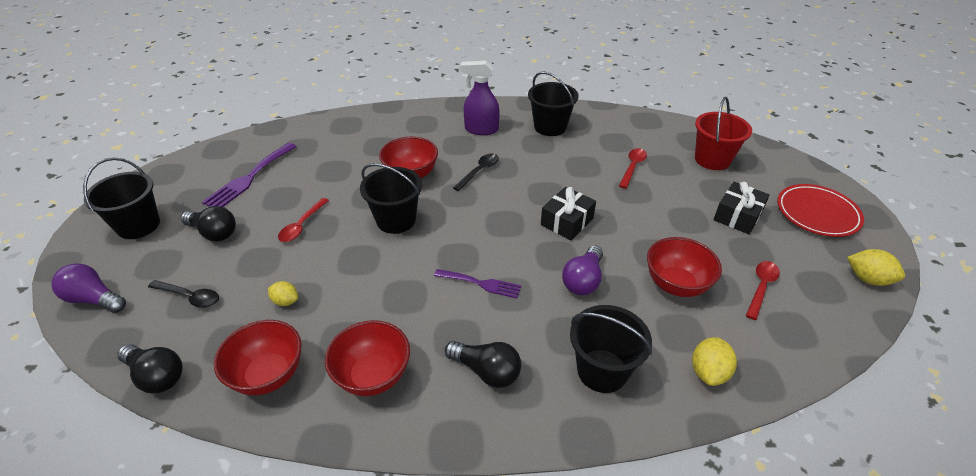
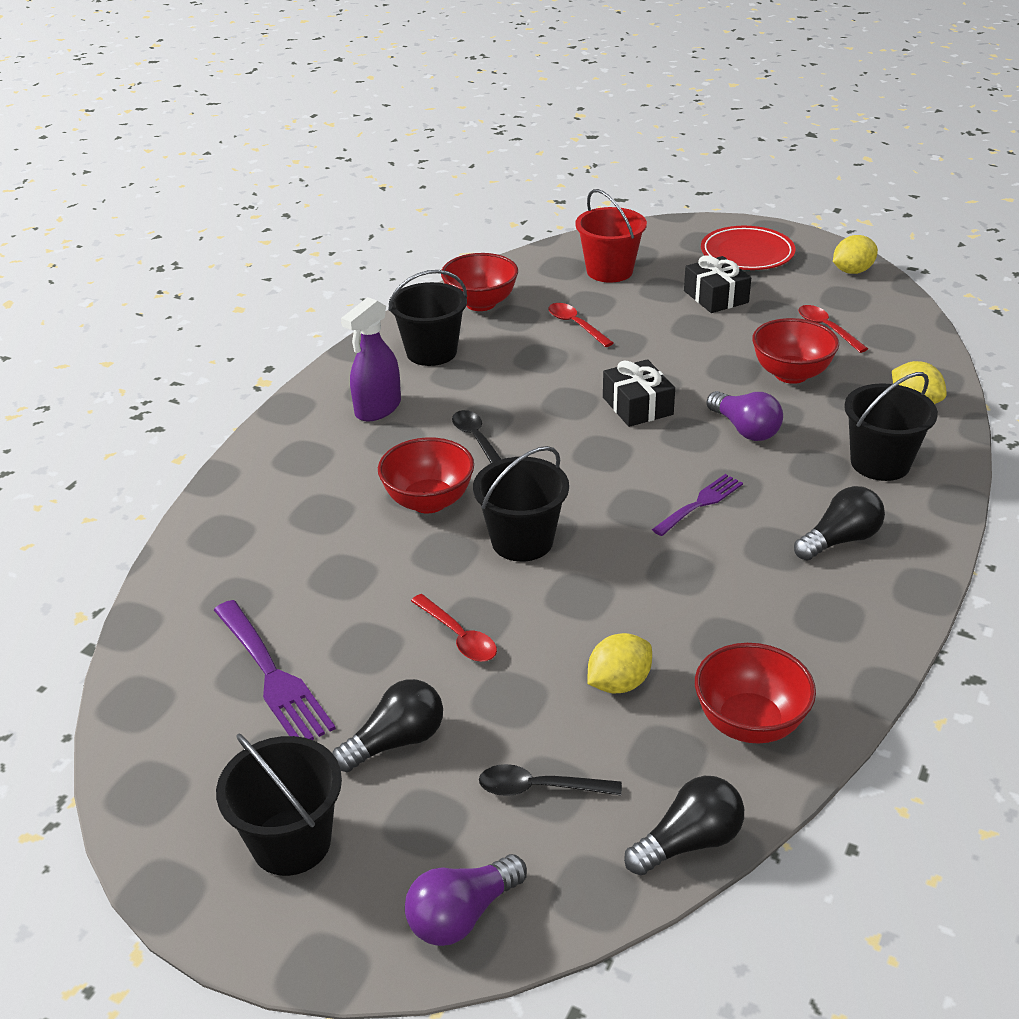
camera: 60 degrees left, 5 degrees down
black spoon [148,280,219,308] -> black spoon turned 135 degrees counterclockwise [479,764,622,796]
yellow lemon [268,281,298,306] -> yellow lemon [587,633,652,693], size x1.50
red bowl [325,320,410,396] -> red bowl moved to [441,253,518,311]

